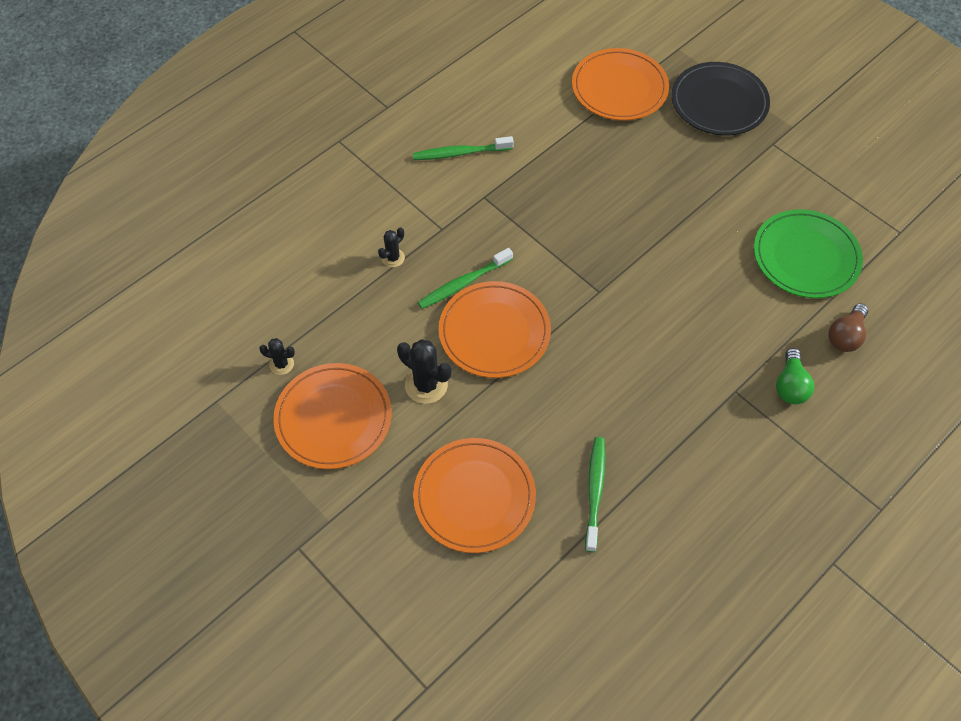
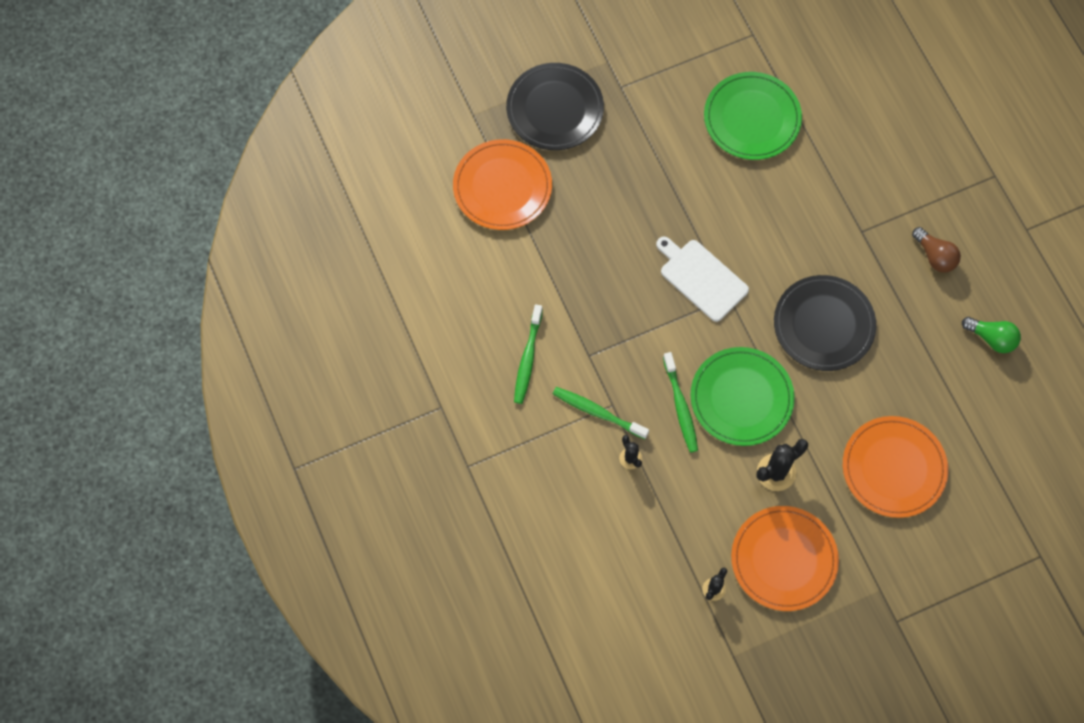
camera: 70 degrees left, 10 degrees up
orange plate [439,281,551,378] -> green plate [691,347,795,446]
green toothbrush [585,437,605,552] -> green toothbrush moved to [553,387,649,439]
green light bulb [776,348,814,404] -> green light bulb moved to [962,317,1021,353]
brown light bulb [829,303,868,352] -> brown light bulb moved to [912,227,961,273]
none -> white cutting board [656,237,749,322]
none -> black plate [774,275,876,371]

